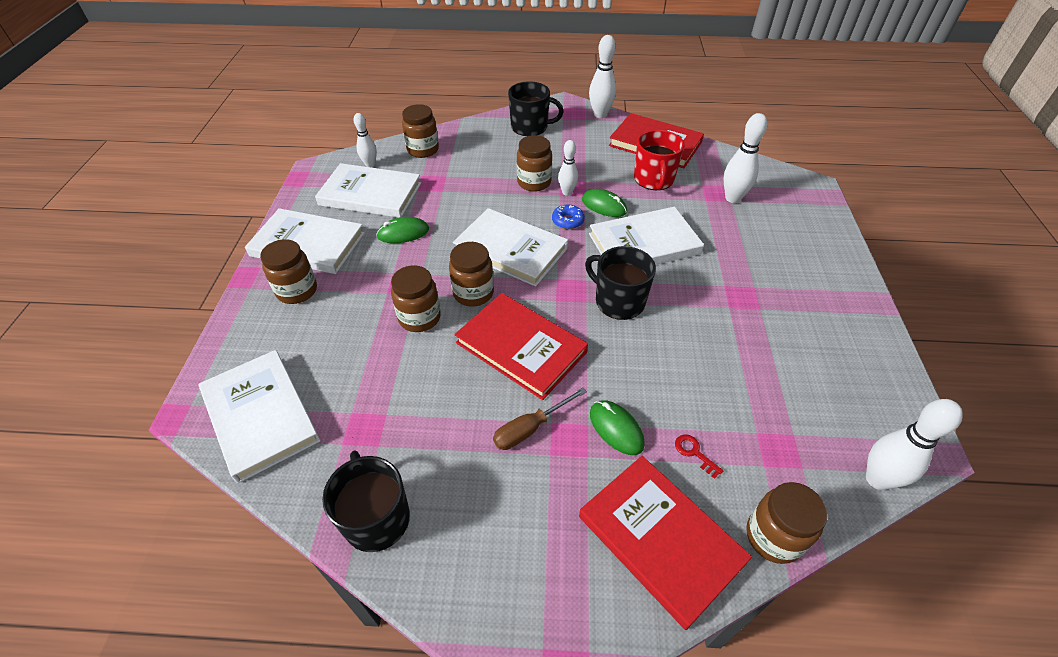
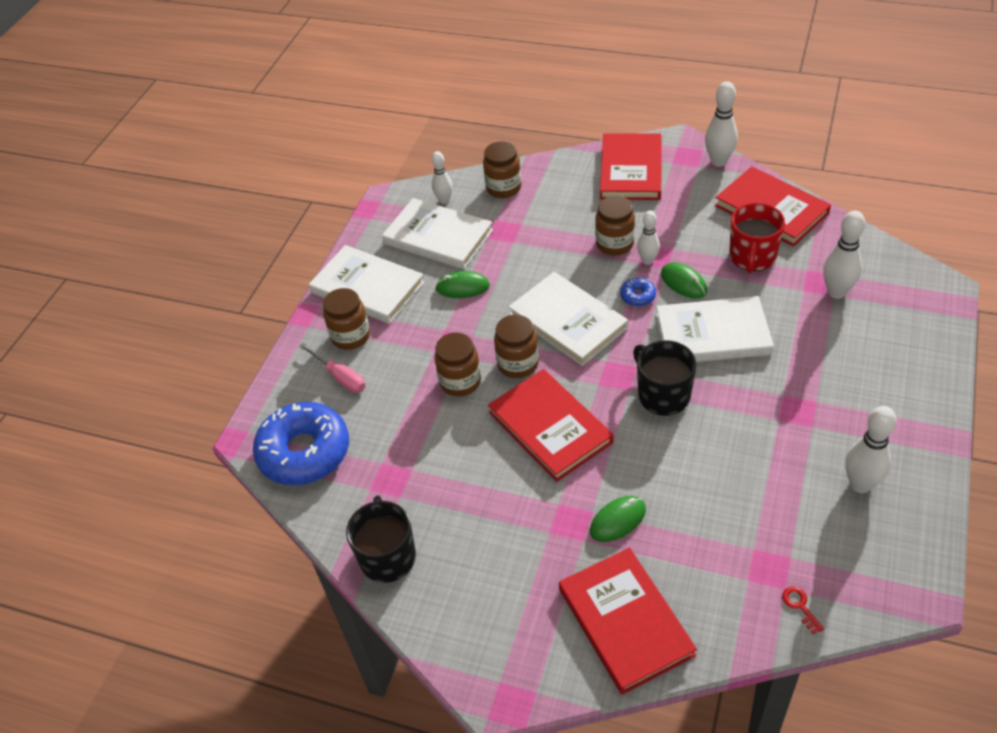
camera: 20 degrees right, 0 degrees up
white book [199,350,321,483] -> blue donut [253,402,349,486]
brown screwdriver [493,387,587,450] -> none
black mug [508,81,564,136] -> red book [600,134,662,200]
green mouse [590,401,645,455] -> green mouse turned 75 degrees clockwise [590,496,646,542]
red key [675,434,723,479] -> red key moved to [782,586,824,634]
brown jar [747,482,828,564] -> none
white bowling pin [866,399,963,490] -> white bowling pin moved to [845,406,896,493]
none -> pink screwdriver [299,343,366,393]

